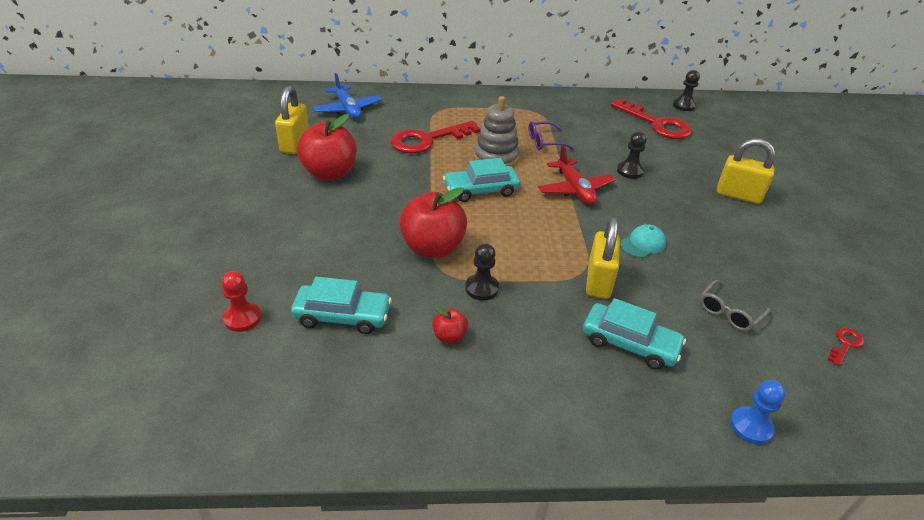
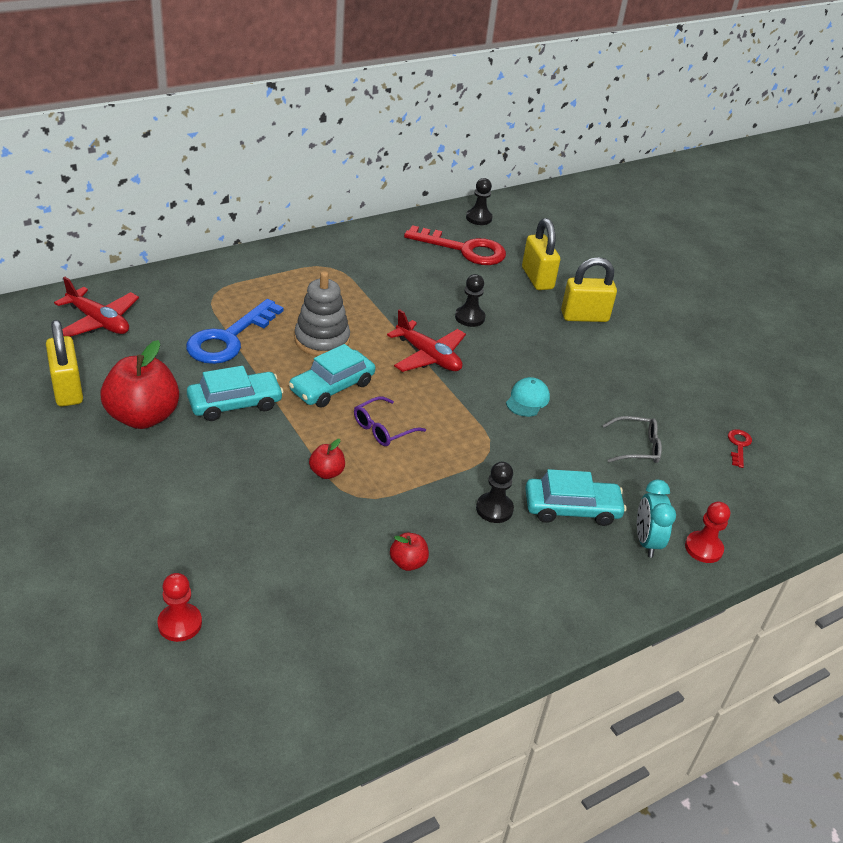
camera: 30 degrees left, 0 degrees up
turquoise car [291,277,392,334] -> turquoise car moved to [187,366,283,421]
blue plane [312,73,382,119] -> red plane [54,277,139,337]
red key [391,121,481,154] -> blue key [186,299,284,364]
red apple [399,187,467,258] -> red apple [309,439,345,479], size x0.47
black pawn [465,243,499,300] -> black pawn moved to [476,462,514,523]
purple glasses [529,121,574,150] -> purple glasses moved to [354,396,426,446]
yellow padlock [586,217,620,299] -> yellow padlock moved to [522,218,560,290]
grey glasses [700,280,770,331] -> grey glasses turned 105 degrees counterclockwise [603,416,662,463]
blue pawn [730,380,786,445] -> red pawn [685,502,730,563]
none -> turquoise clock [637,480,676,558]

